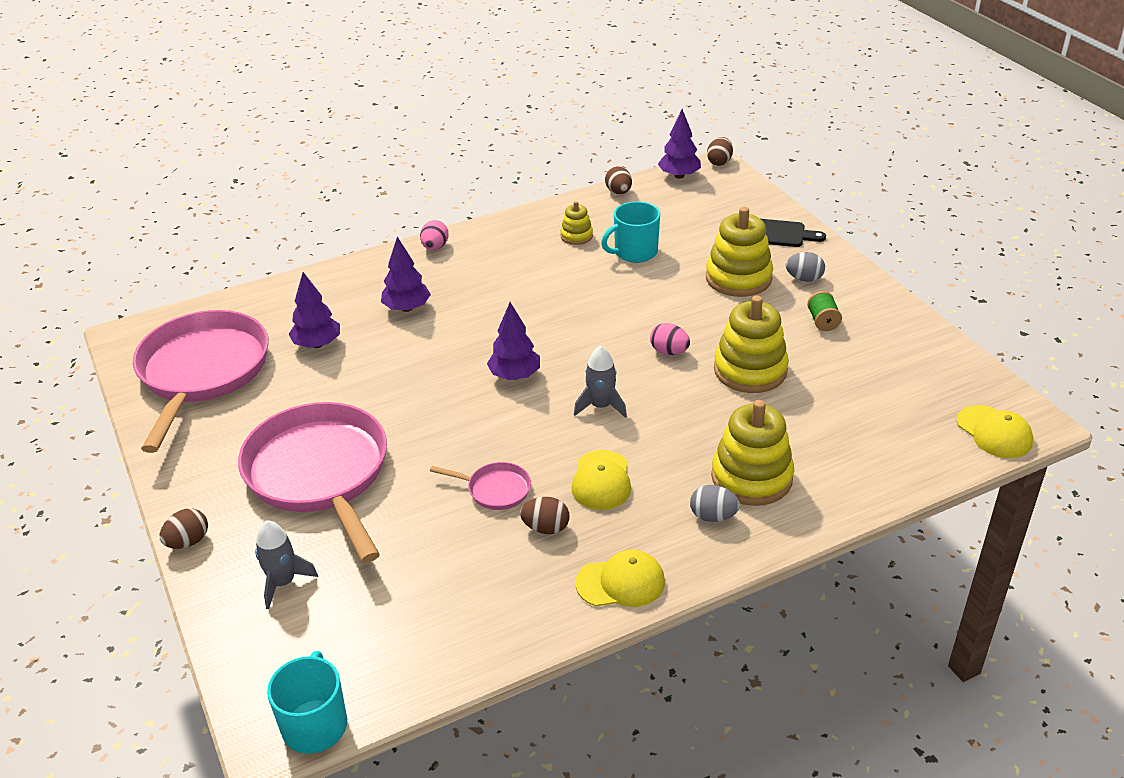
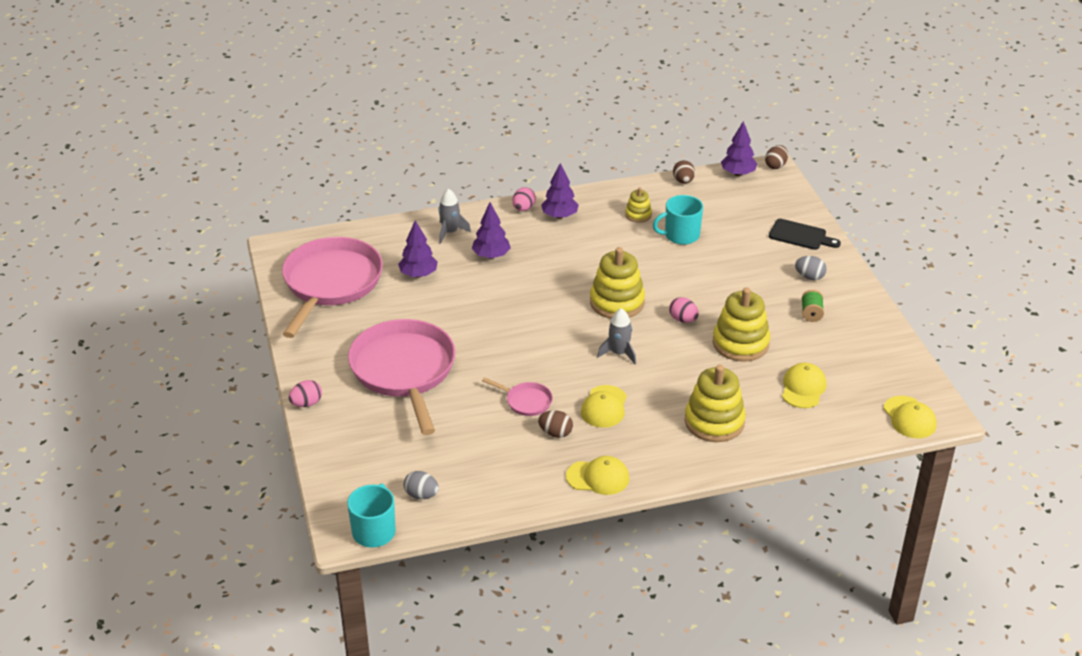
camera: 10 degrees right, 0 degrees up
brown egg [160,508,208,549] -> pink egg [289,380,322,407]
grey rocket [255,520,318,609] -> grey rocket moved to [438,189,471,244]
purple tree [487,302,540,380] -> purple tree moved to [541,163,579,219]
grey egg [690,485,740,522] -> grey egg moved to [404,471,439,499]
yellow stacking toy [706,207,773,297] -> yellow stacking toy moved to [590,247,645,319]
none -> yellow cap [782,363,826,408]

